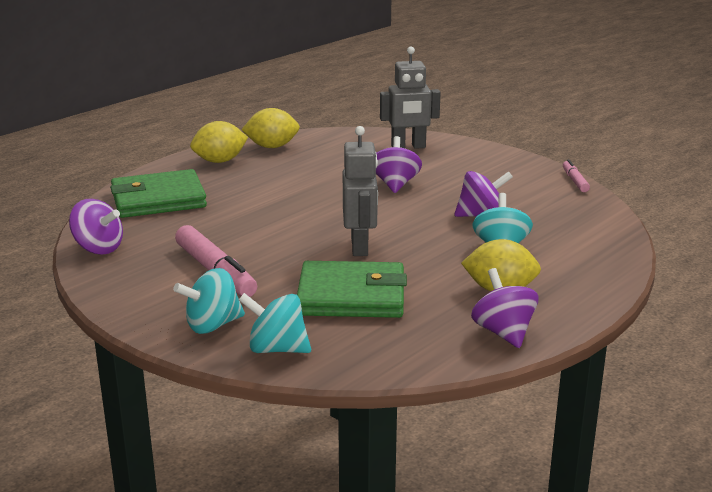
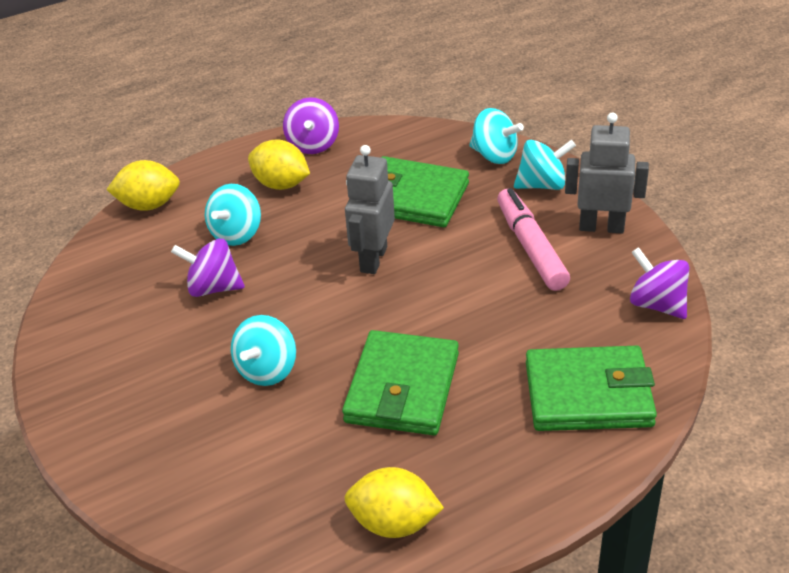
camera: 160 degrees left, 15 degrees up
yellow lemon [190,121,248,163] -> yellow lemon moved to [106,160,180,211]
purple spinning top [376,136,422,193] -> turquoise spinning top [231,315,296,386]
grey robot [380,46,441,149] -> grey robot moved to [565,113,649,233]
pink marker [563,160,590,192] -> none
none -> green wallet [342,330,459,436]

